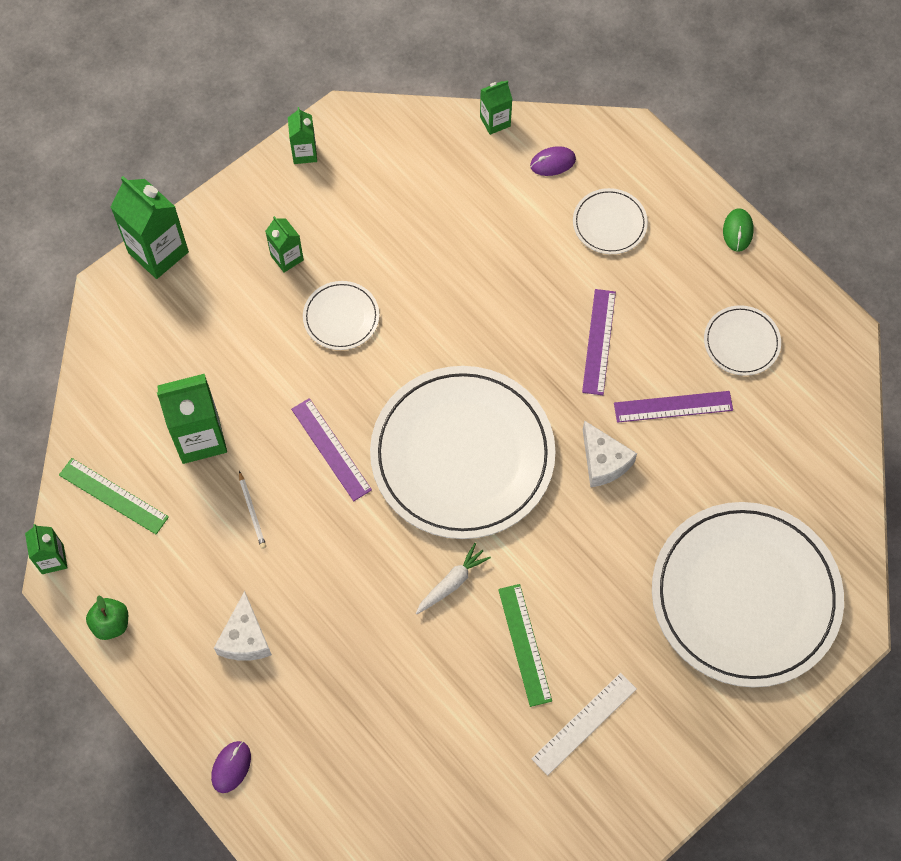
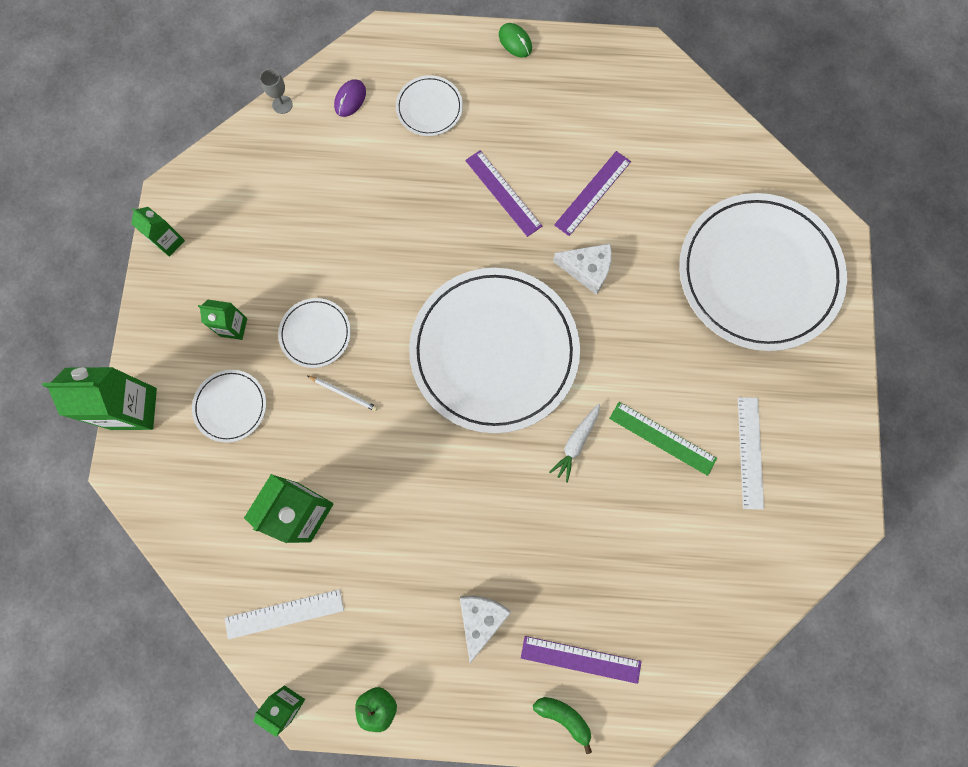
camera: 45 degrees left, 10 degrees up
green ruler [59,458,169,534] -> white ruler [225,589,344,639]
purple mouse [211,741,251,793] -> green banana [533,697,592,754]
white cheese [214,591,272,661] -> white cheese turned 120 degrees counterclockwise [460,595,511,663]
white pencil [239,471,266,549] -> white pencil moved to [308,376,378,411]
purple ruler [291,398,372,501] -> purple ruler moved to [521,636,641,684]
white carrot [416,543,491,614] -> white carrot turned 150 degrees counterclockwise [549,404,600,483]
green carton [480,80,513,135] -> grey goblet [260,69,293,114]
white plate [704,305,781,376] -> white plate moved to [192,370,266,443]

